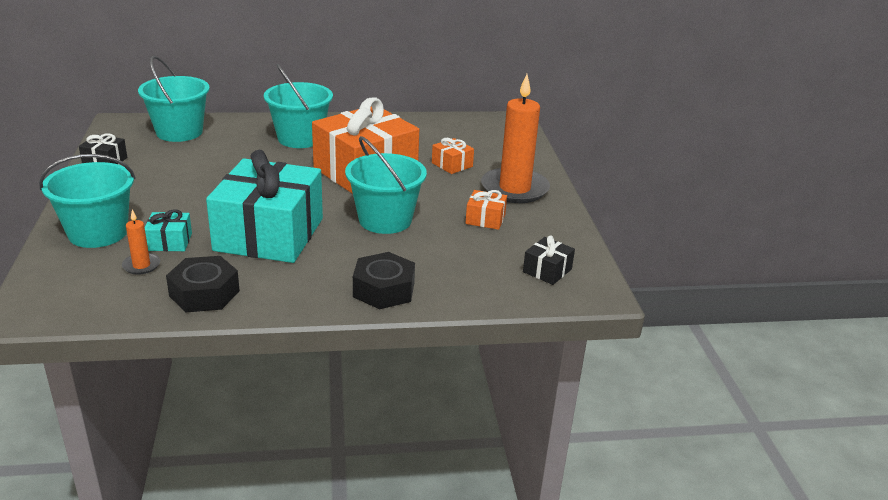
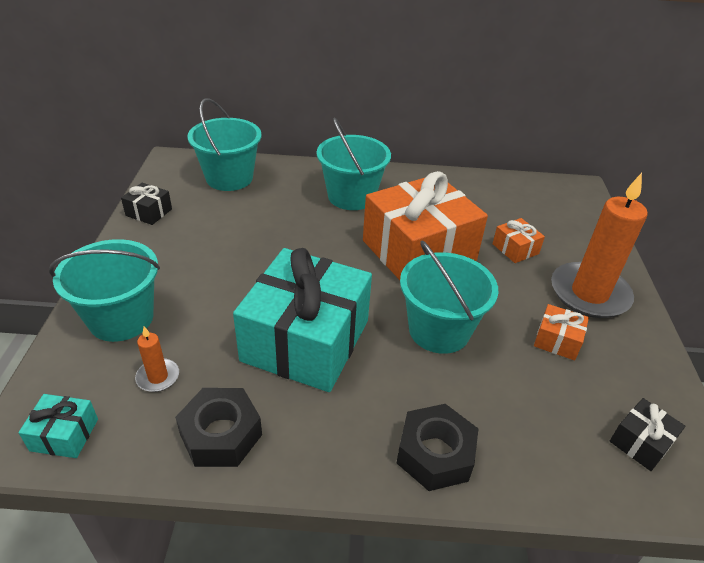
camera: 10 degrees right, 10 degrees up
turquoise gift [145,209,192,251] -> turquoise gift moved to [18,394,98,458]

